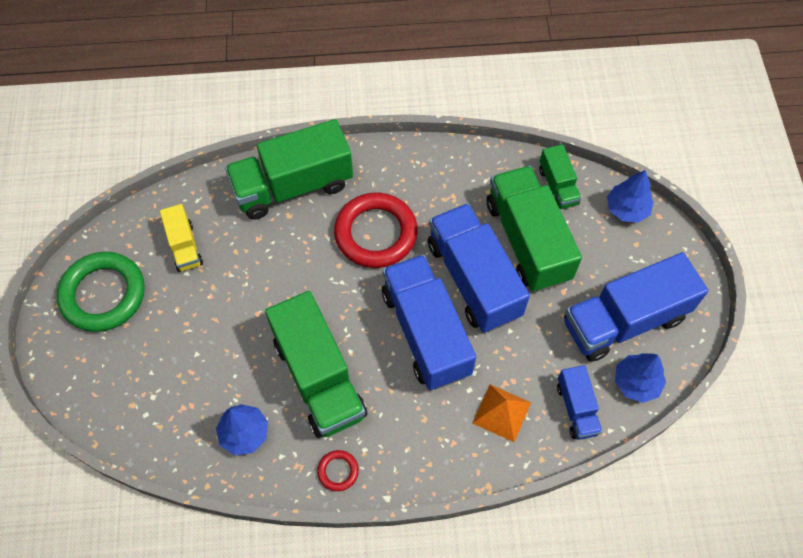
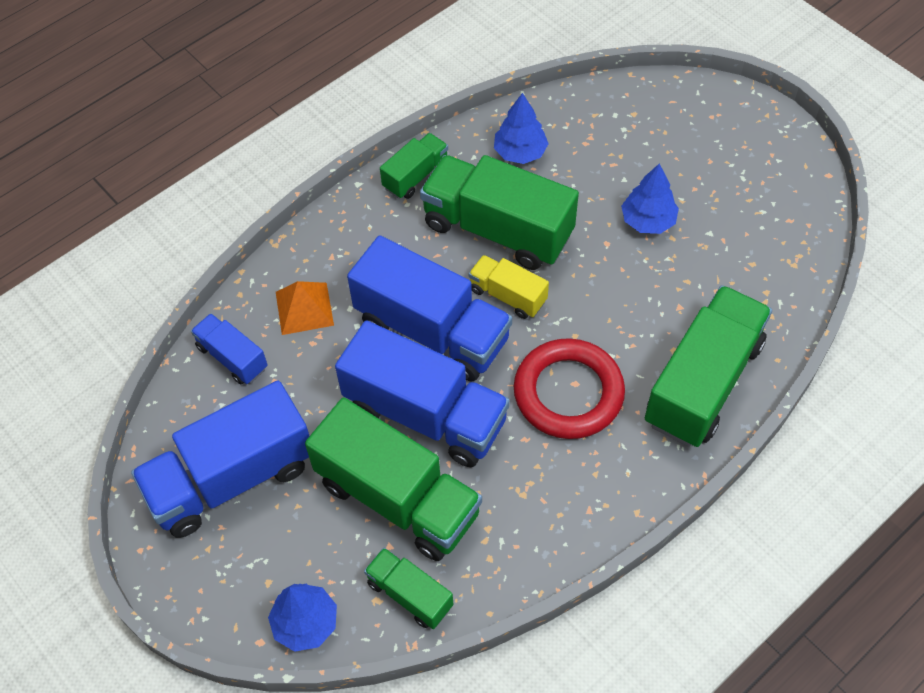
camera: 145 degrees right, 5 degrees down
green ring [57,252,145,332] -> none
yellow truck [160,204,203,272] -> yellow truck moved to [469,255,549,319]
red ring [317,450,359,491] -> green truck [380,133,448,199]
blue truck [564,252,708,362] -> blue truck turned 150 degrees counterclockwise [131,380,309,538]
blue tree [615,353,666,403] -> blue tree moved to [621,164,679,234]

